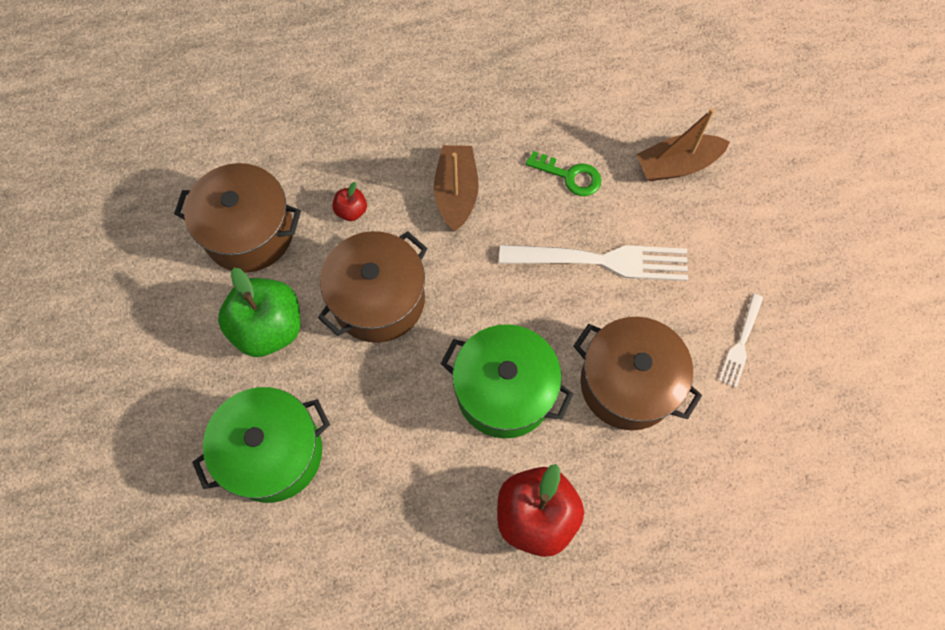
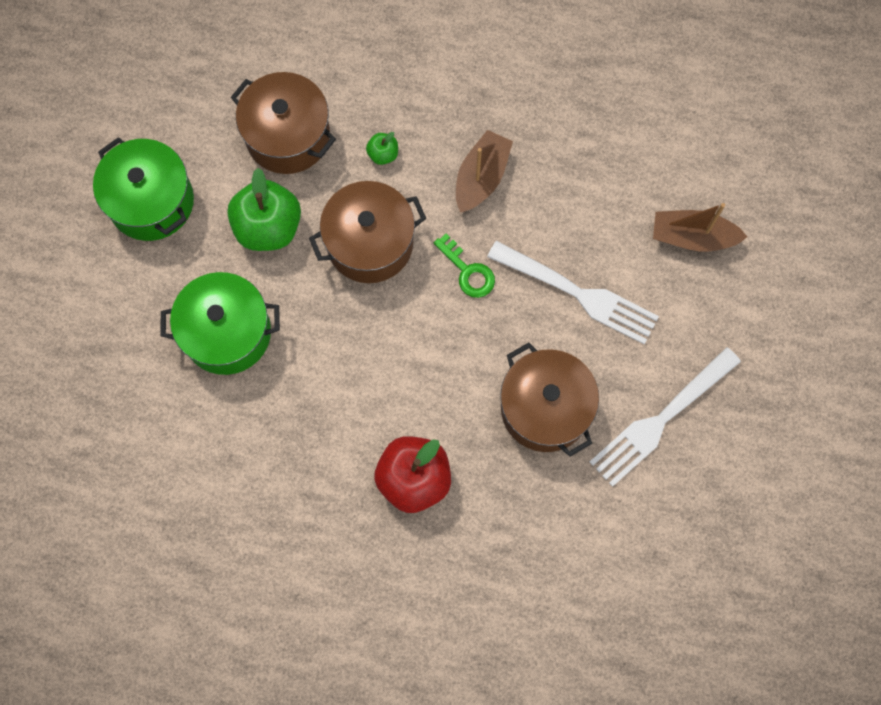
camera: 25 degrees right, 5 degrees up
red apple [332,182,367,221] -> green apple [366,132,398,165]
green pot [441,324,574,438] -> green pot moved to [93,137,194,241]
green key [526,151,601,196] -> green key moved to [433,233,495,298]
white fork [719,294,763,388] -> white fork [590,347,741,487], size x1.92

